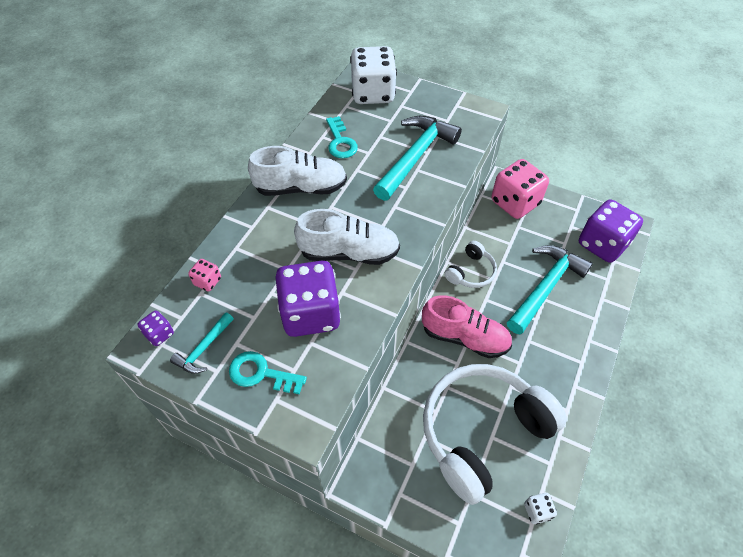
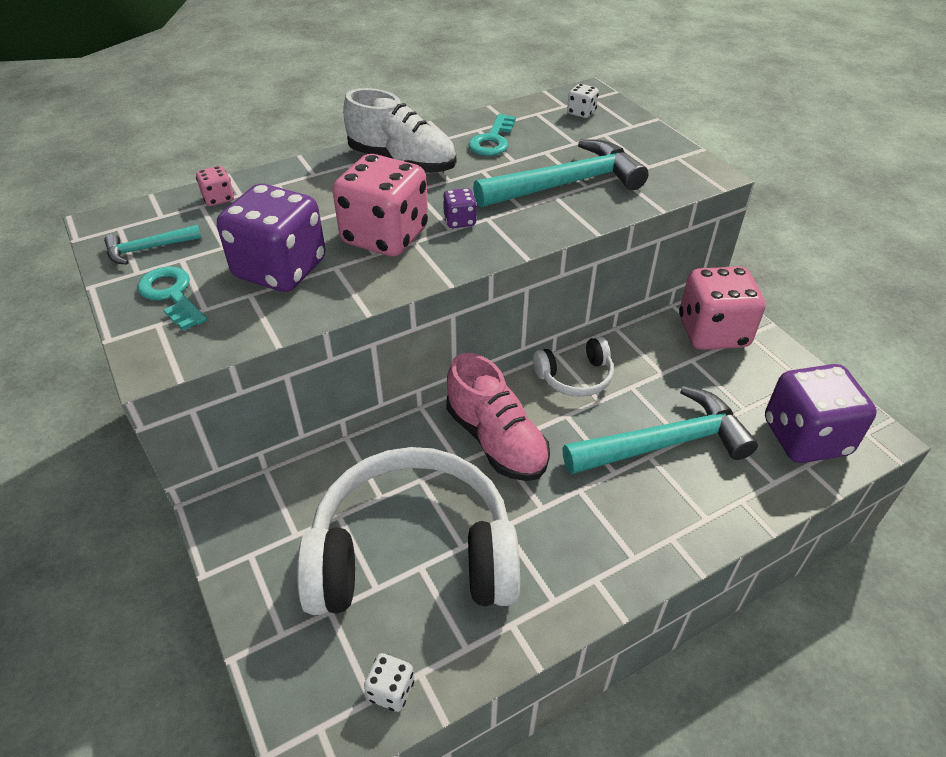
camera: 35 degrees right, 10 degrees down
purple dice [138,311,174,346] -> purple dice moved to [443,188,477,228]
white shoe [294,209,400,265] -> pink dice [333,154,428,256]
white dice [350,46,397,104] -> white dice [567,84,599,118], size x0.42

